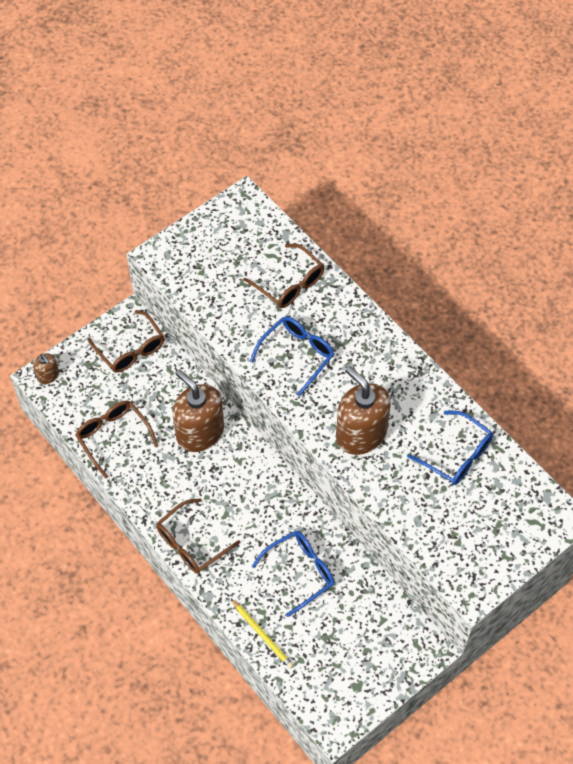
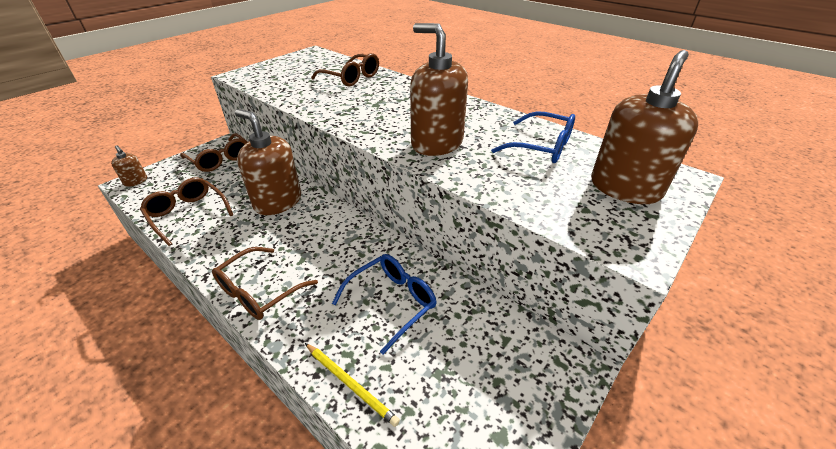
camera: 10 degrees left, 20 degrees down
blue glasses [250,316,334,397] -> none
none -> brown soap dispenser [591,50,698,204]

